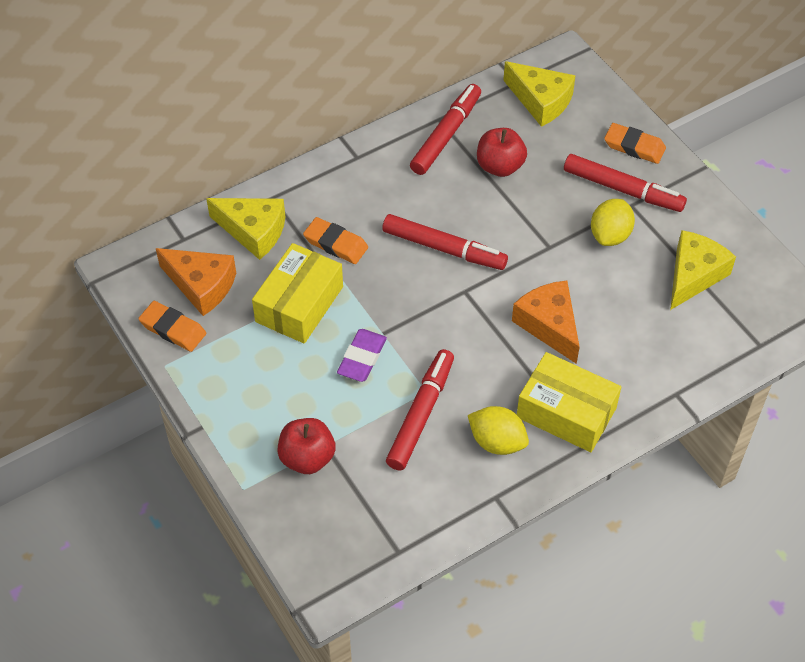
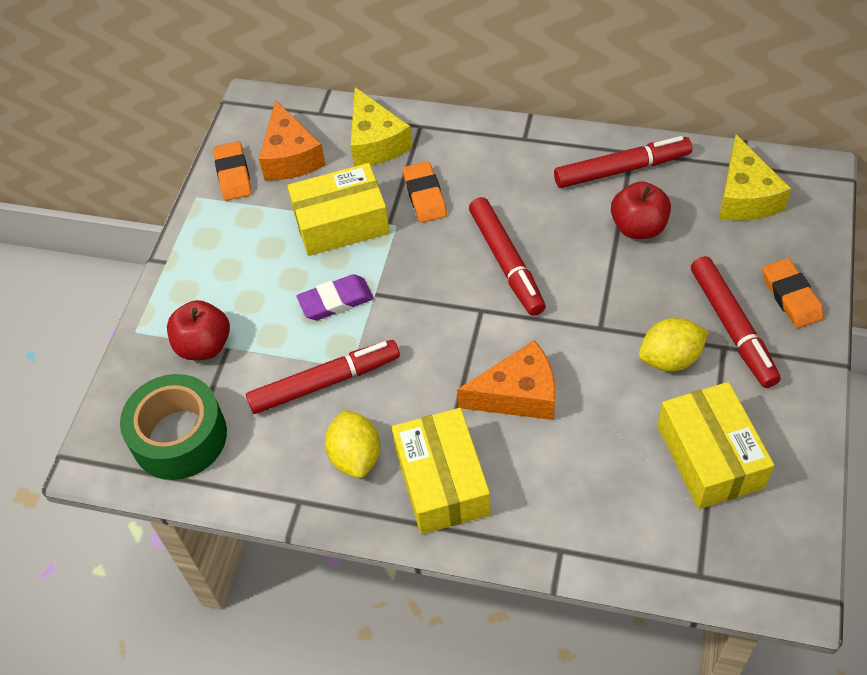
camera: 50 degrees right, 0 degrees up
orange cheese [512,281,580,364] -> orange cheese turned 60 degrees clockwise [457,340,556,420]
yellow cheese [670,230,736,310] -> yellow box [657,382,774,509]
none -> green tape [120,374,227,480]

